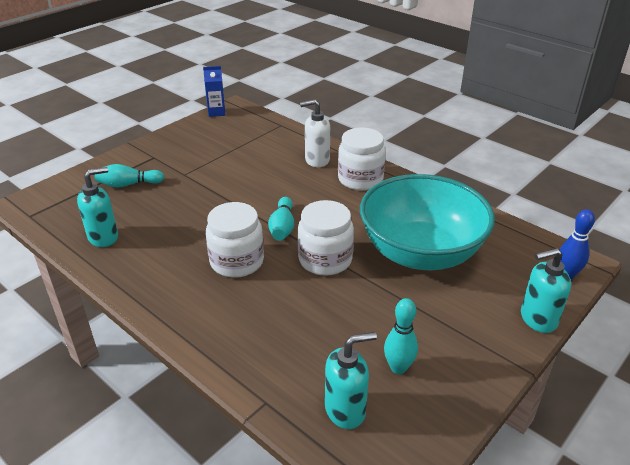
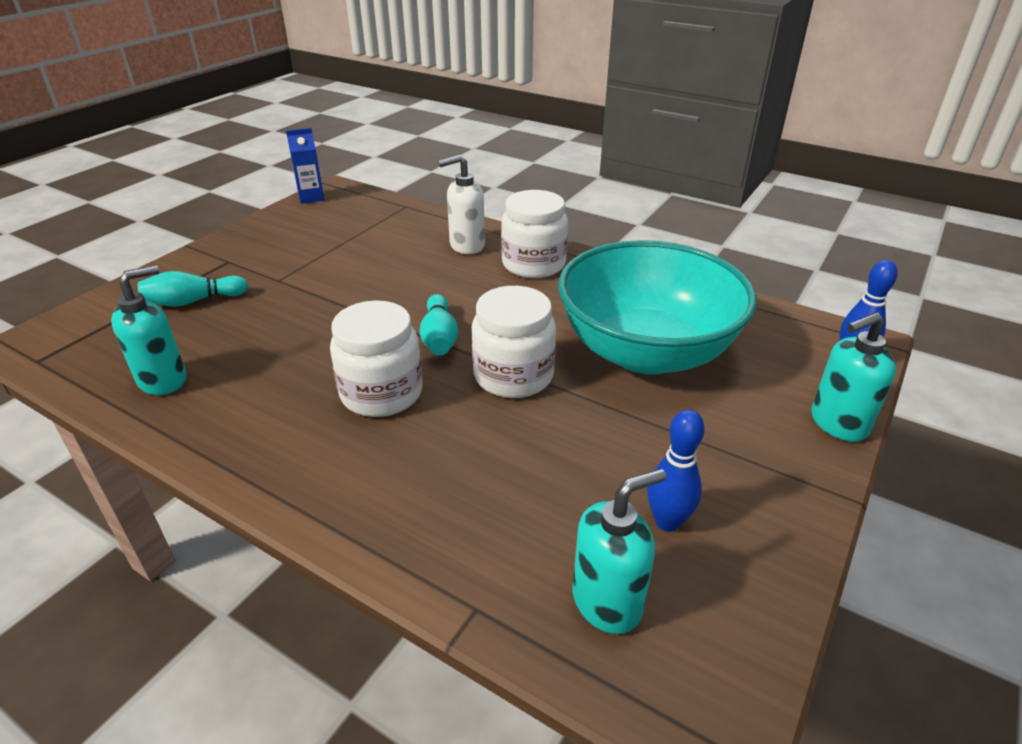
camera: 10 degrees left, 0 degrees up
turquoise bowling pin [384,298,418,374] -> blue bowling pin [647,409,705,532]

